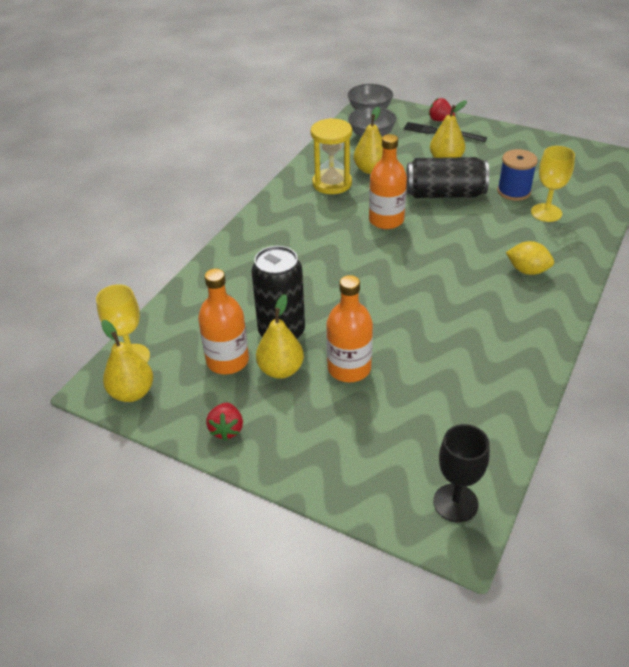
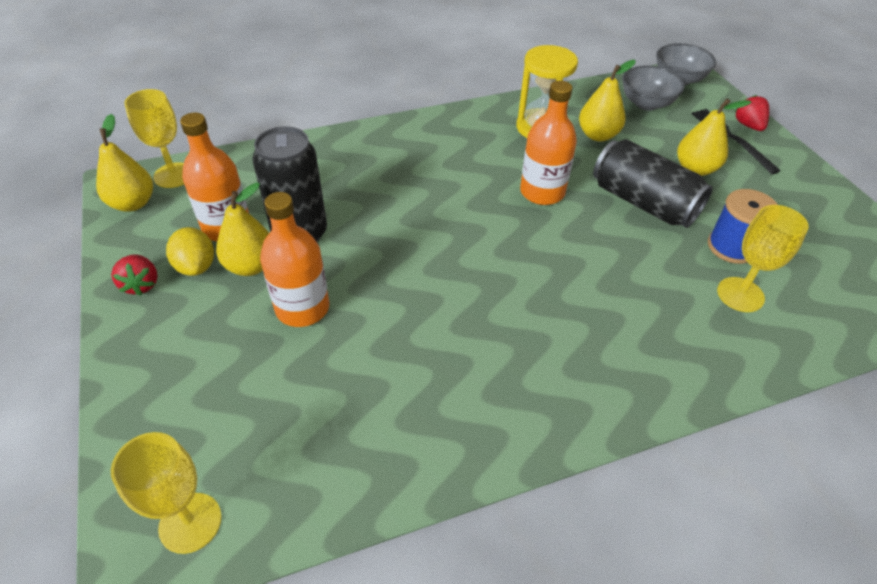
camera: 40 degrees right, 5 degrees up
red strawberry [206,402,243,441] -> red strawberry turned 60 degrees counterclockwise [111,254,158,296]
black goblet [433,424,490,522] -> yellow goblet [111,432,221,554]
yellow lemon [506,241,554,275] -> yellow lemon moved to [166,227,214,276]

